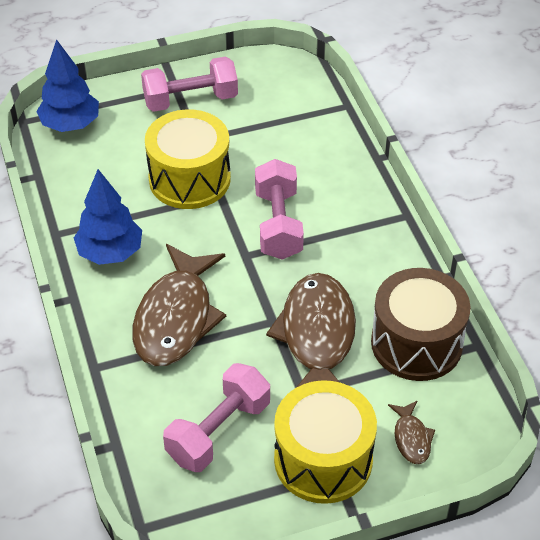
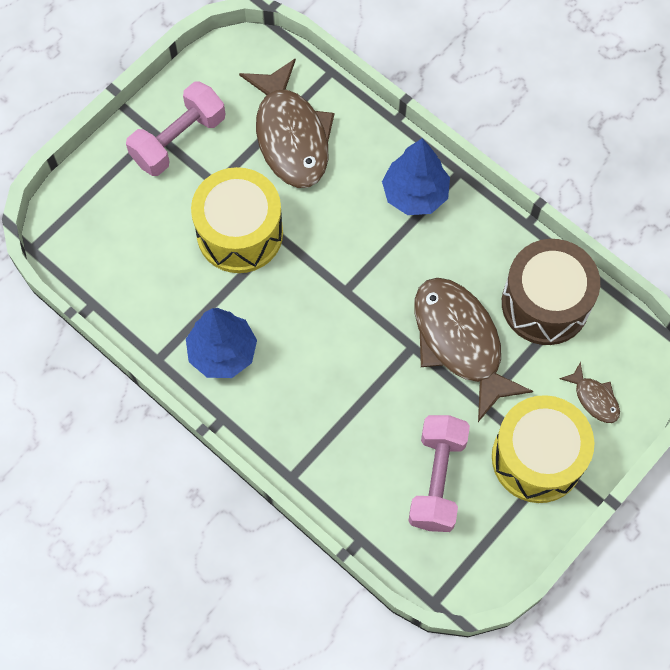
camera: 30 degrees left, 20 degrees up
blue tree [36,39,99,132] -> blue tree moved to [382,138,450,215]
brown fish [132,244,226,366] -> brown fish moved to [239,58,334,188]
pink dumbbell [255,159,304,260] -> none

